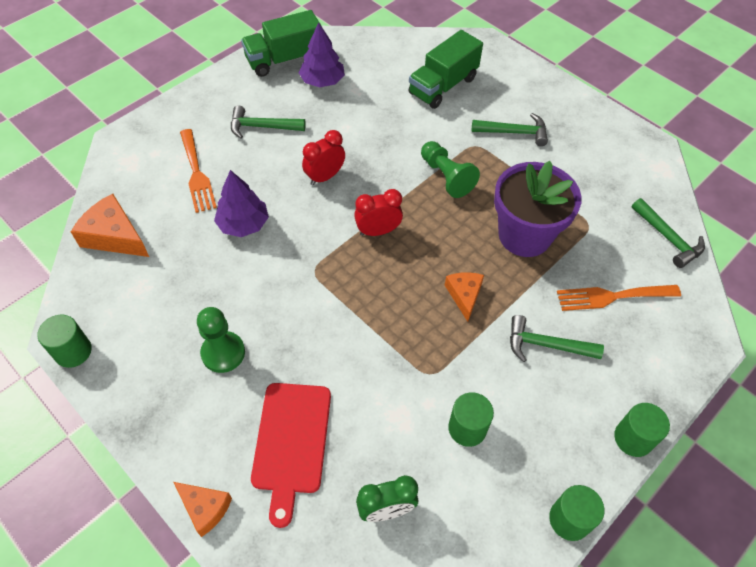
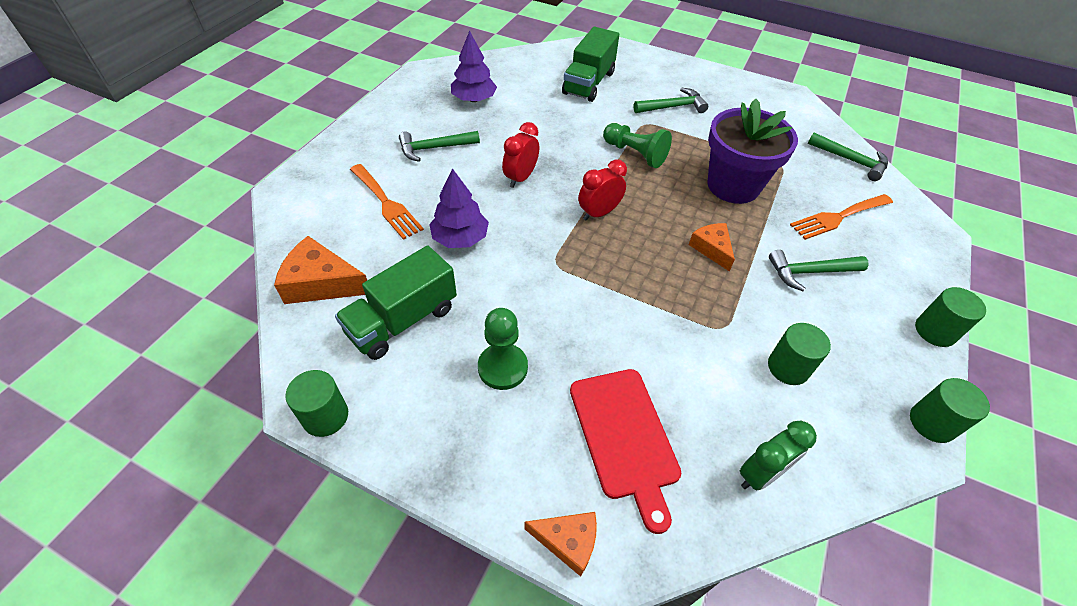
camera: 20 degrees left, 5 degrees down
green truck [241,10,322,77] -> green truck moved to [335,246,457,360]

